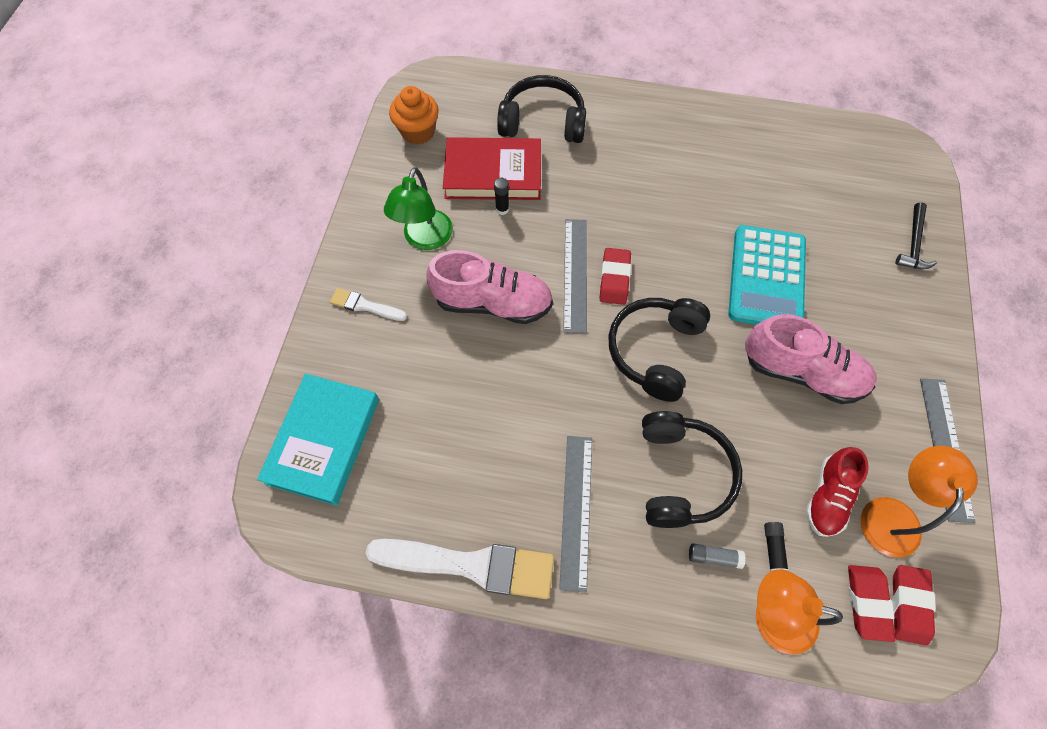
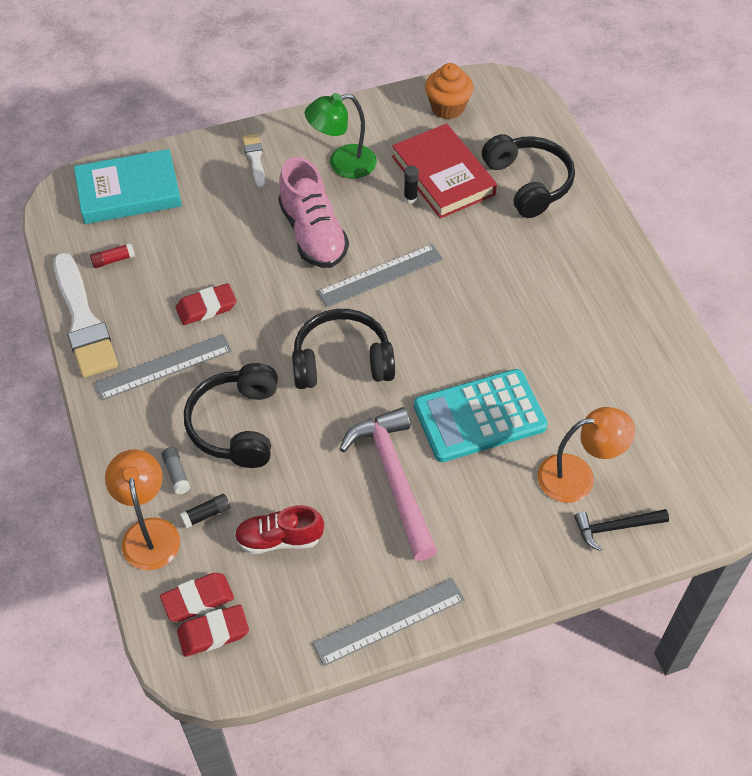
camera: 60 degrees right, 10 degrees down
red eraser [600,248,631,305] -> red eraser moved to [176,283,237,325]
black headphones [642,411,742,528] -> black headphones turned 120 degrees clockwise [184,363,278,468]
pink shoe [745,314,877,404] -> pink hammer [340,407,437,561]
orange lamp [861,446,978,558] -> orange lamp moved to [537,407,635,503]
none -> red glue stick [90,243,135,268]

